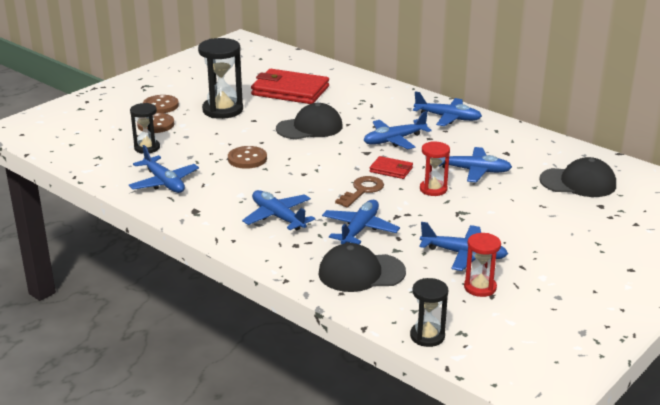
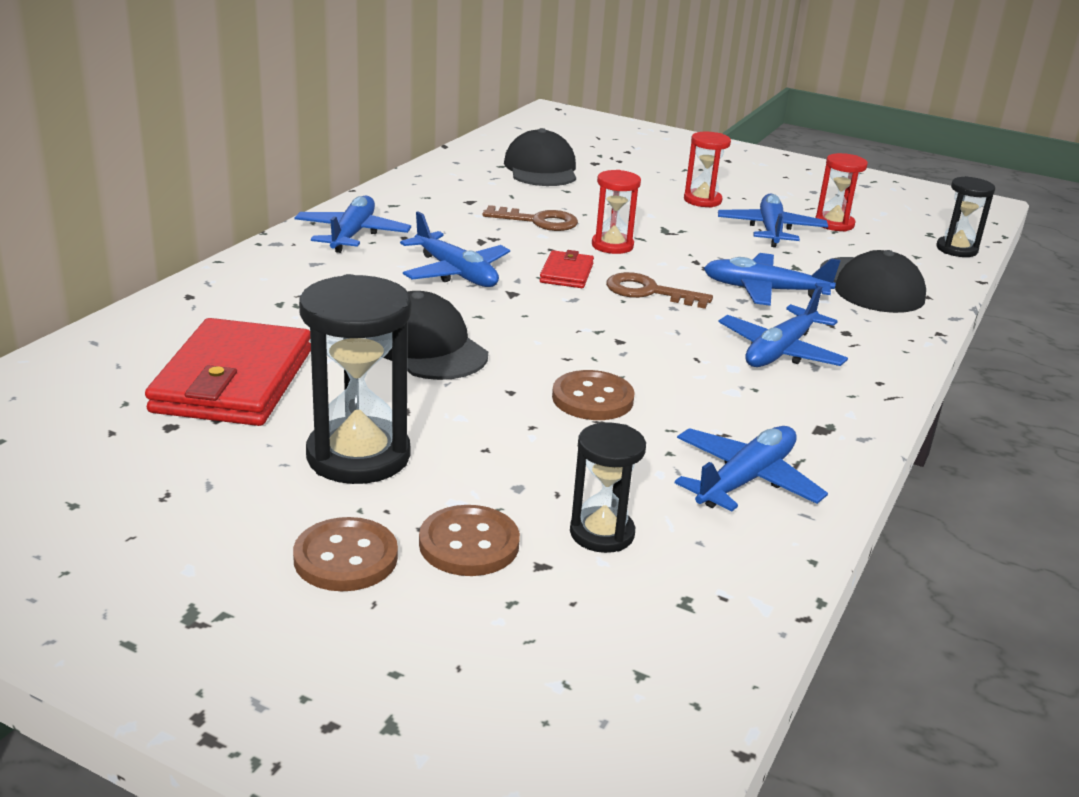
camera: 105 degrees left, 0 degrees up
blue plane [439,147,512,182] -> brown key [482,205,578,231]
none -> red hourglass [684,132,731,208]

